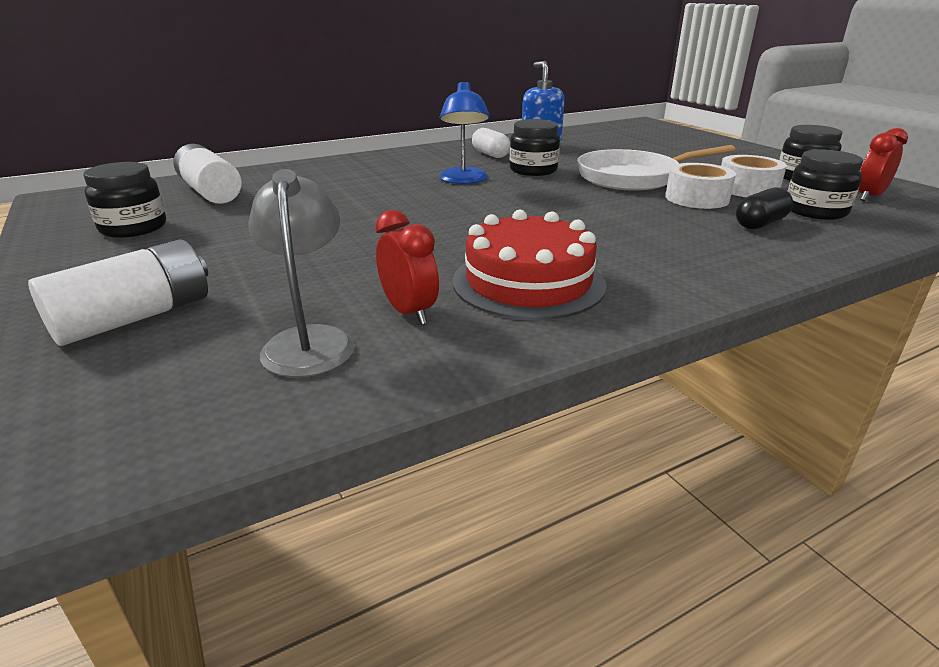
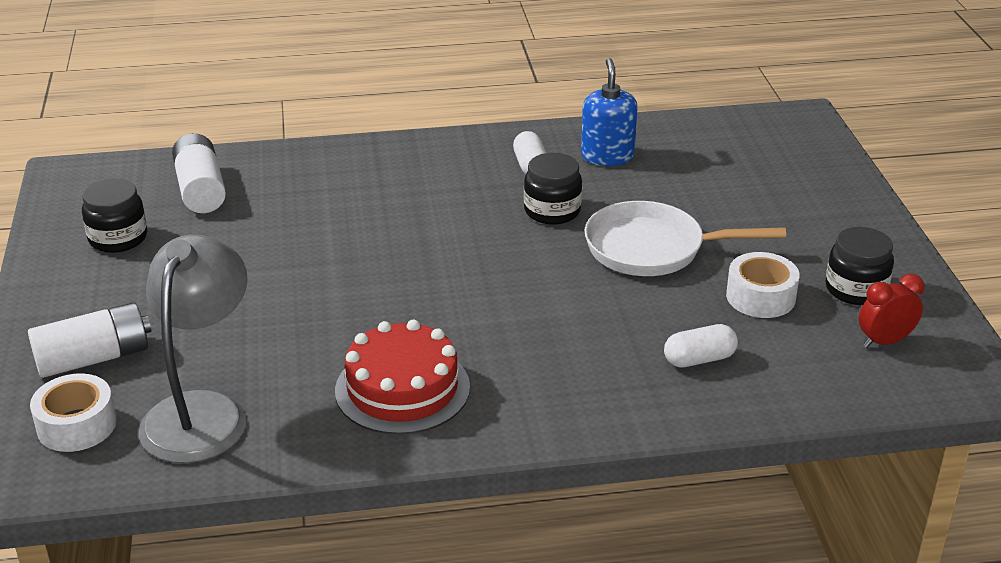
camera: 20 degrees right, 5 degrees up
grey lamp [248,169,355,377] -> grey lamp [139,235,247,463], size x1.55
red clock [375,210,439,324] -> none
blue lamp [439,82,490,184] -> none
white tape [665,163,736,209] -> white tape moved to [30,373,117,452]
black capsule [736,187,793,229] -> white capsule [664,324,738,368]
black jar [788,149,863,220] -> none

